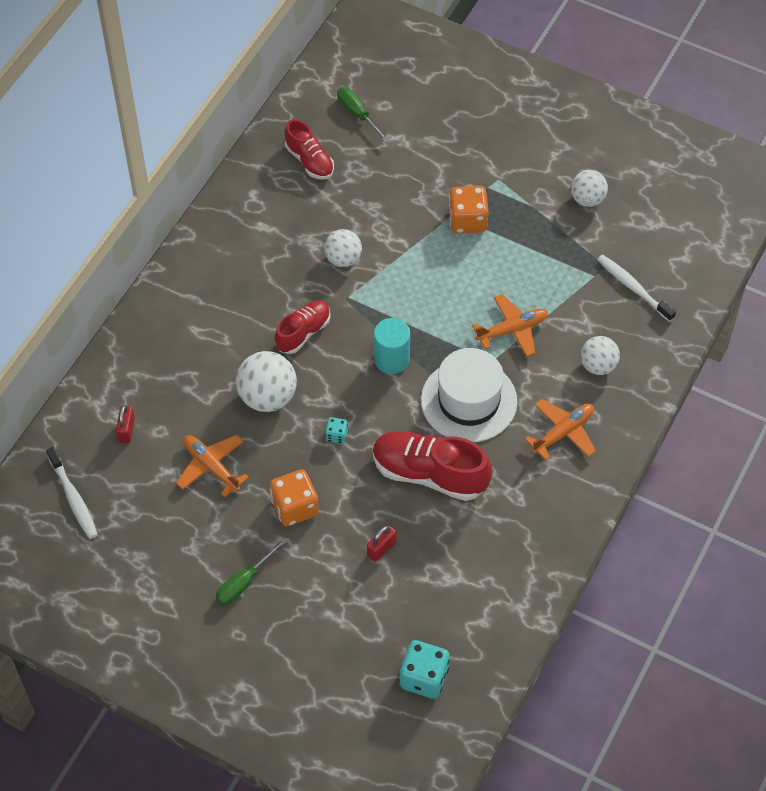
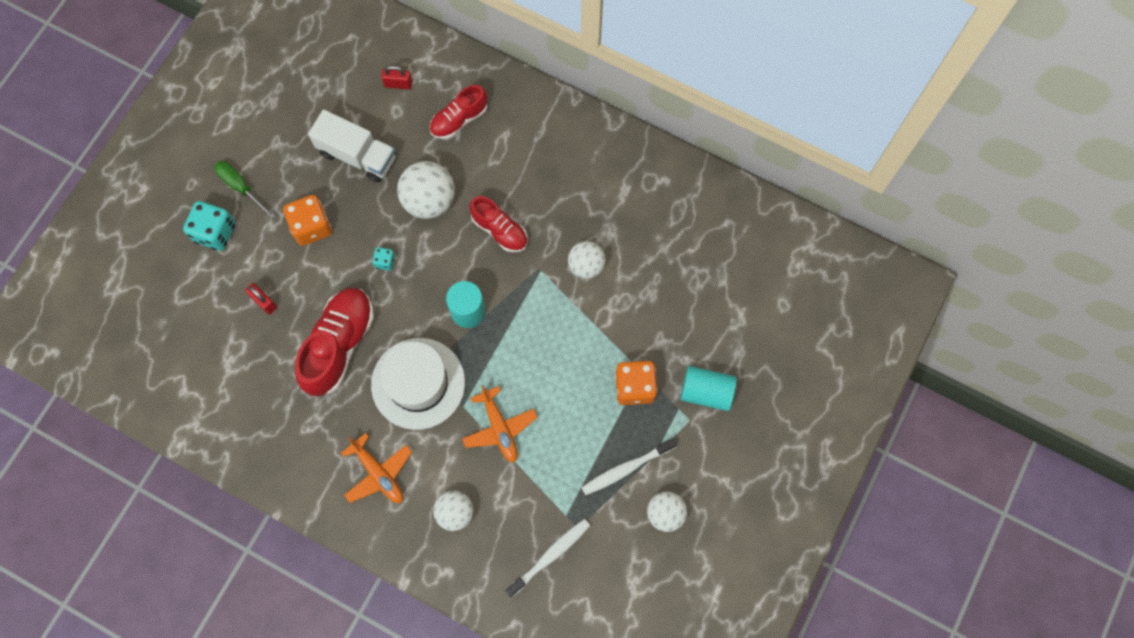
camera: 90 degrees right, 15 degrees up
white toothbrush [46,447,98,539] -> white toothbrush moved to [581,438,677,495]
orange plane [176,435,249,497] -> white truck [308,110,396,182]
red shoe [285,119,334,180] -> red shoe moved to [429,85,487,139]
green screwdriver [337,87,389,143] -> none
turquoise dice [400,640,450,699] -> turquoise dice moved to [183,201,236,251]
none -> turquoise cylinder [681,366,737,411]

